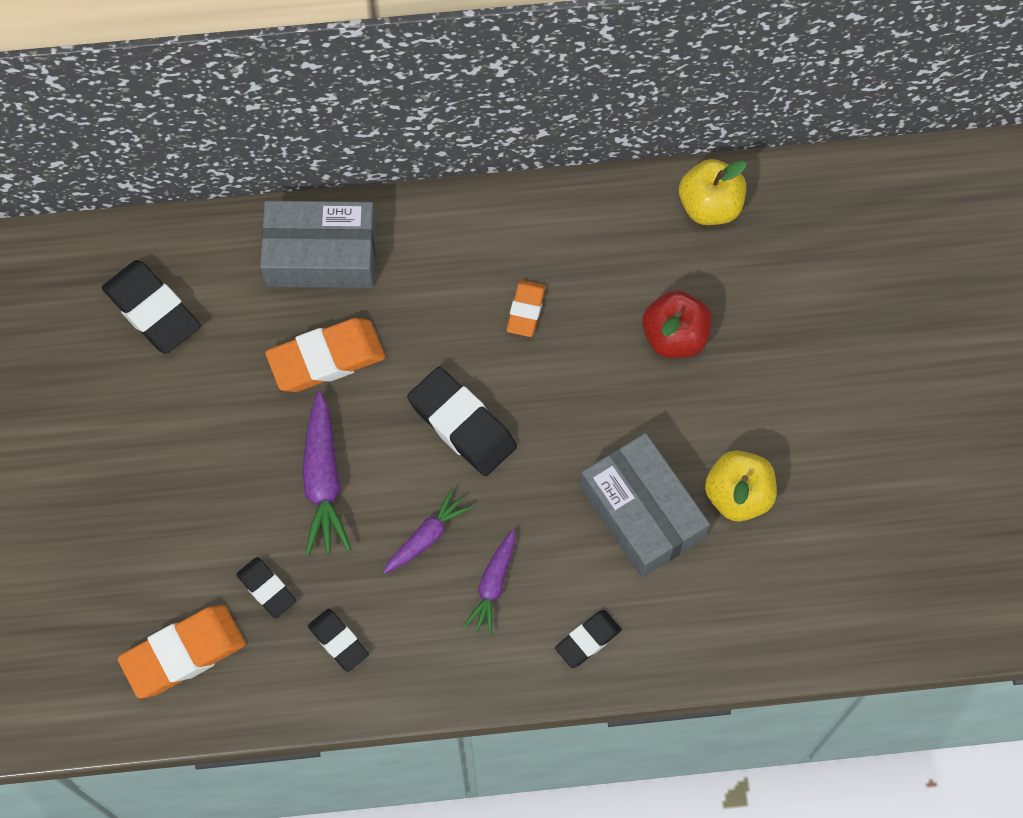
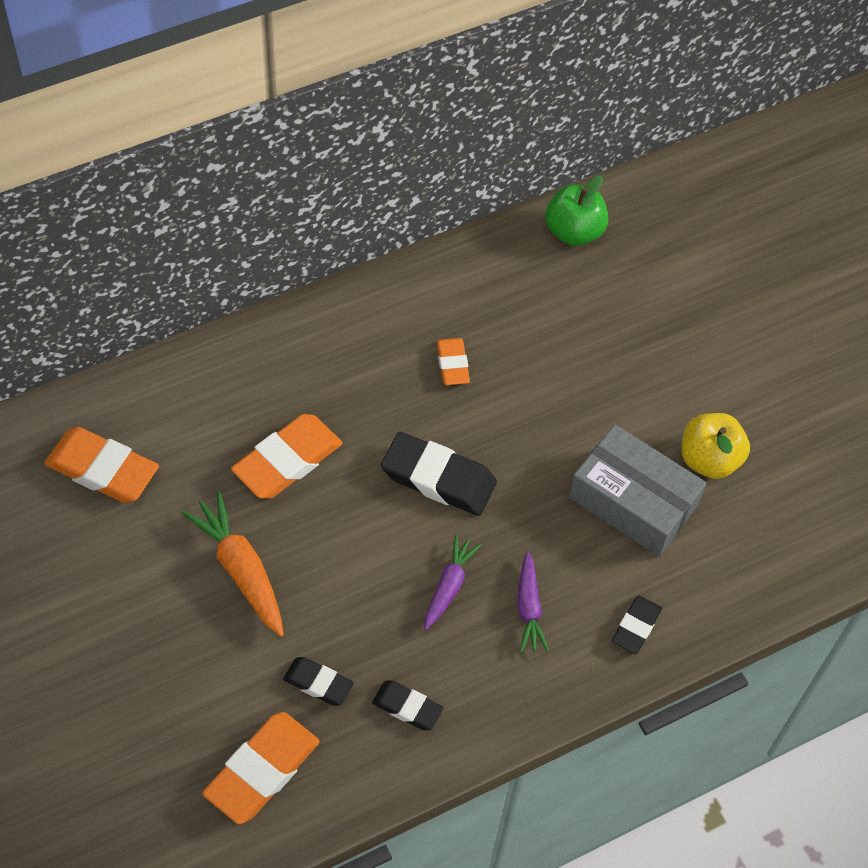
camera: 25 degrees left, 10 degrees down
black eraser [102,260,201,354] -> orange eraser [44,427,159,503]
grey box [260,201,376,288] -> none
purple carrot [302,391,352,555] -> none
red apple [642,290,712,358] -> none
yellow apple [679,159,747,225] -> green apple [545,175,608,246]
none -> orange carrot [181,491,284,637]

